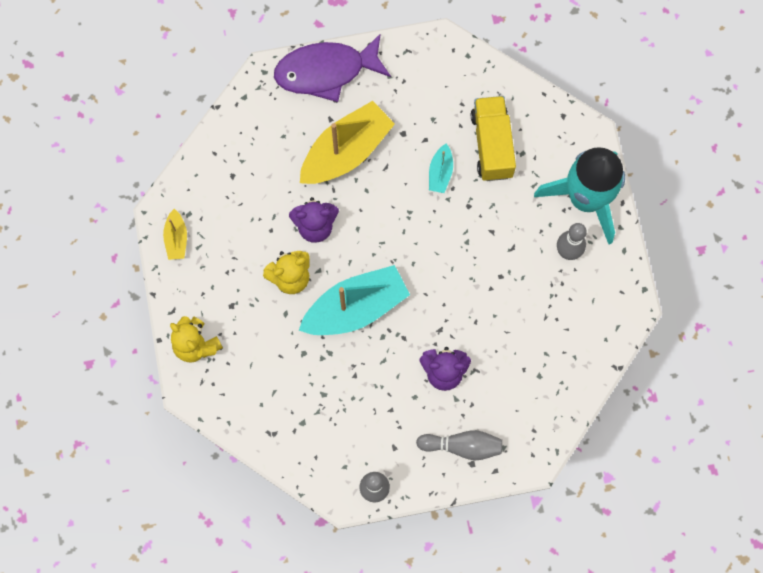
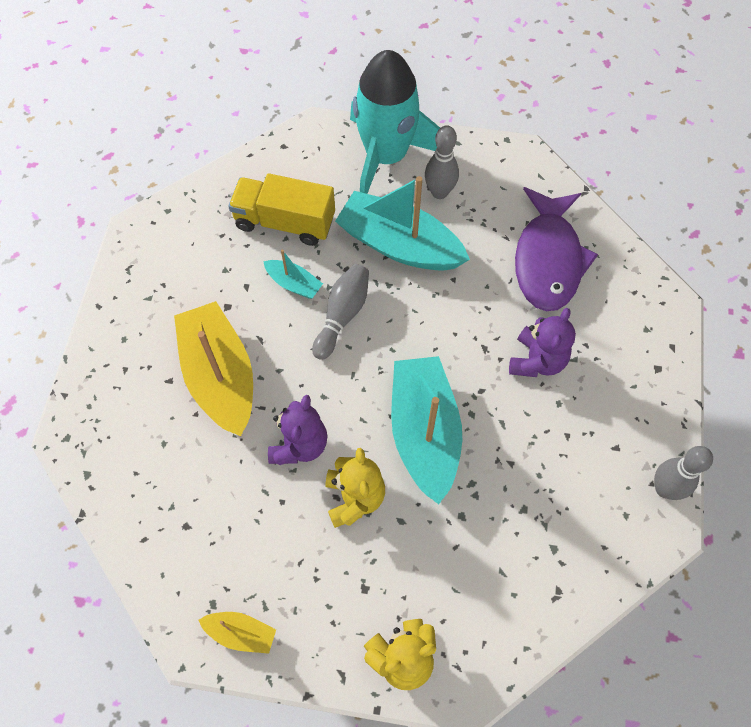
camera: 70 degrees left, 10 degrees down
purple fish [274,33,391,102] -> purple fish moved to [515,187,598,311]
grey bowling pin [416,430,502,460] -> grey bowling pin moved to [312,264,369,360]
none -> turquoise boat [335,176,470,271]

